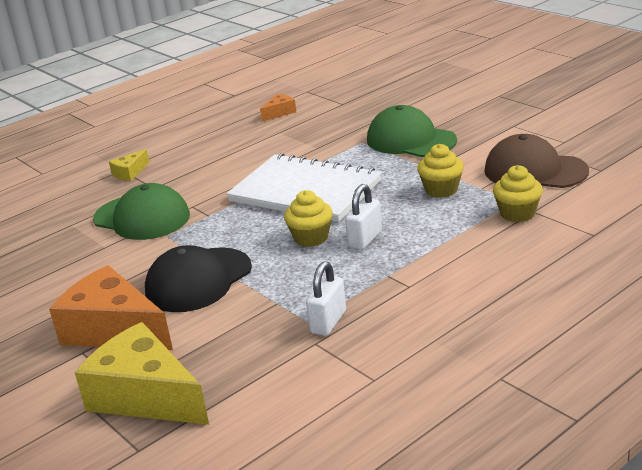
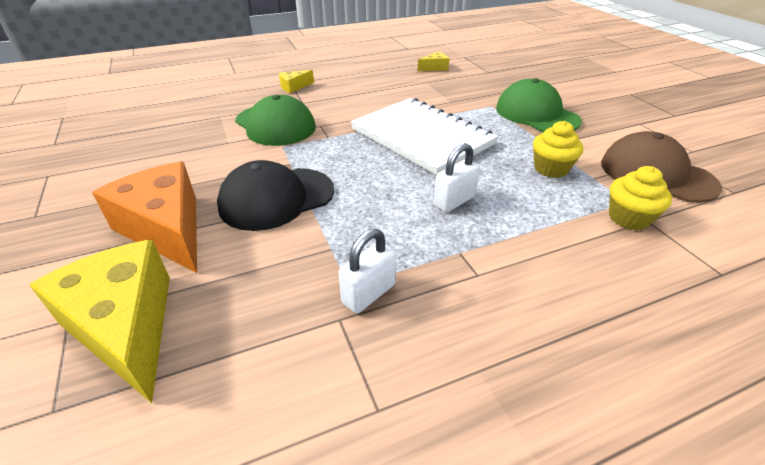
camera: 15 degrees right, 10 degrees up
orange cheese [260,94,296,121] -> yellow cheese [418,52,449,71]
yellow cupcake [284,190,333,247] -> none

